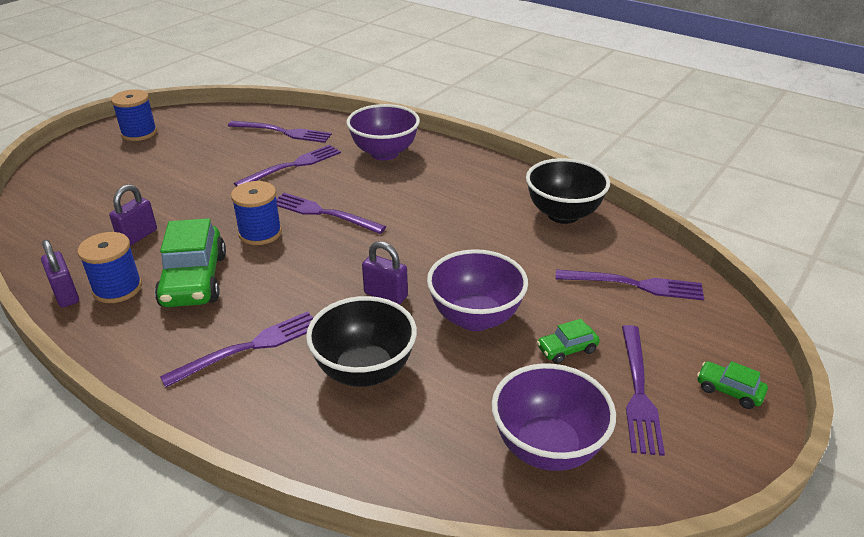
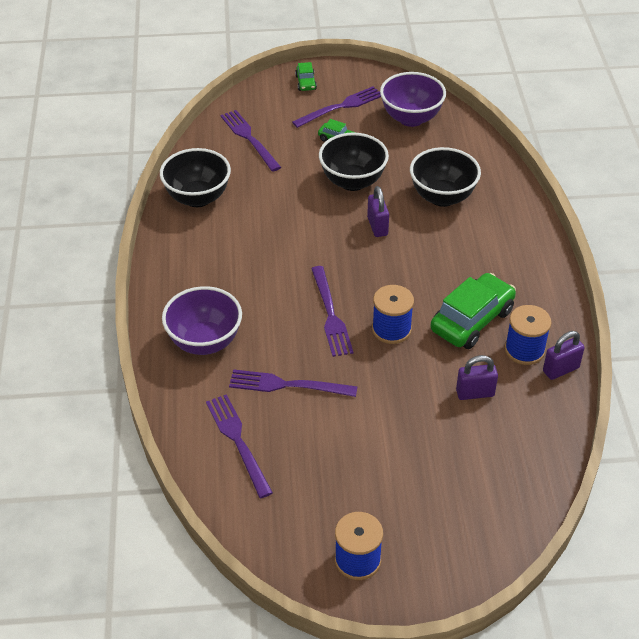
camera: 130 degrees left, 10 degrees up
purple padlock [41,240,79,307] -> purple padlock turned 45 degrees clockwise [543,331,585,380]
purple fork [160,311,313,387] -> none
purple bowl [427,249,528,331] -> black bowl [319,133,389,191]

